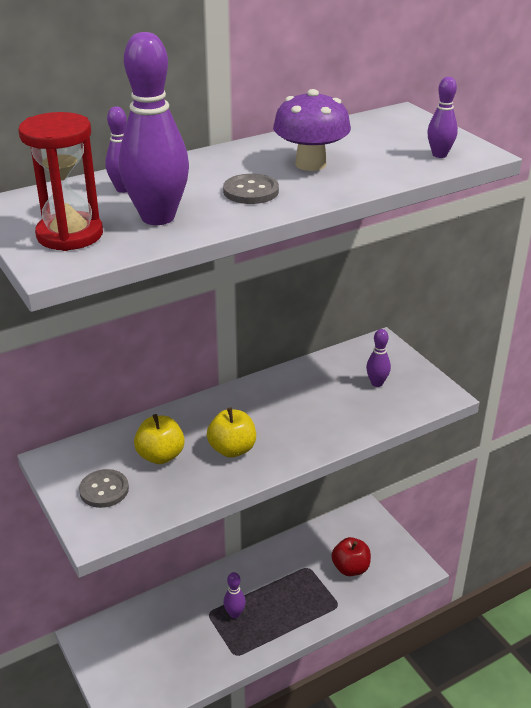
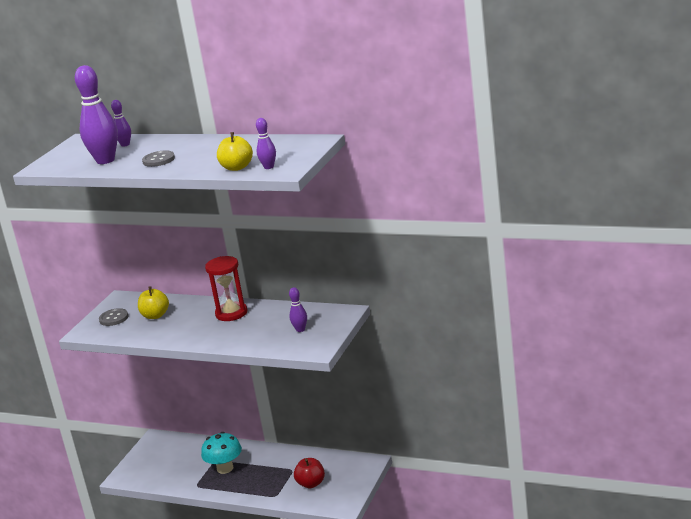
camera: 55 degrees right, 10 degrees down
red hourglass [18,112,103,251] -> red hourglass moved to [205,256,247,321]
yellow apple [207,407,256,458] -> yellow apple moved to [217,132,253,171]
purple bowling pin [224,572,246,618] -> turquoise mushroom [201,432,242,474]
purple mushroom [273,89,351,171] -> none

